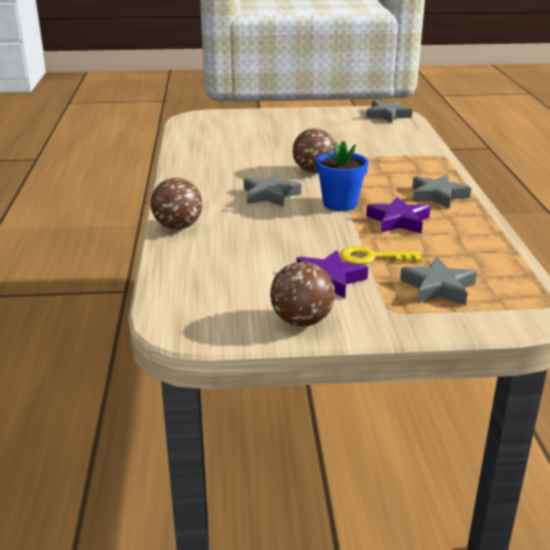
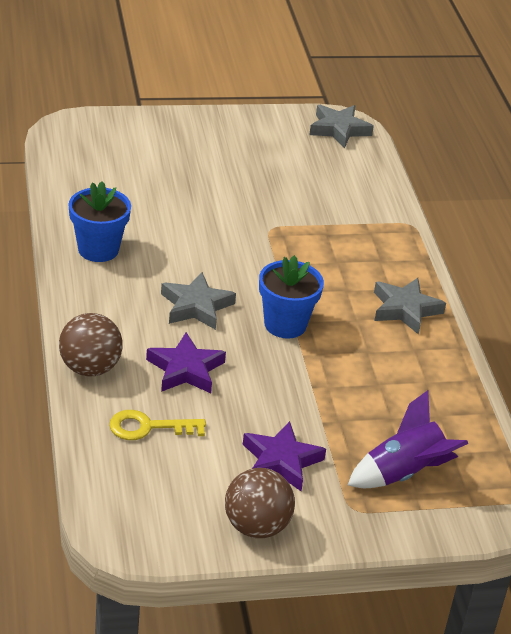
camera: 10 degrees left, 10 degrees up
brown ball [293,128,335,173] -> none
yellow key [340,246,422,264] -> yellow key moved to [109,410,206,440]
purple star [366,197,431,234] -> purple star moved to [146,332,226,393]
grey star [400,257,477,306] -> purple rocket [348,390,468,488]
none -> blue flower pot [68,181,131,262]

